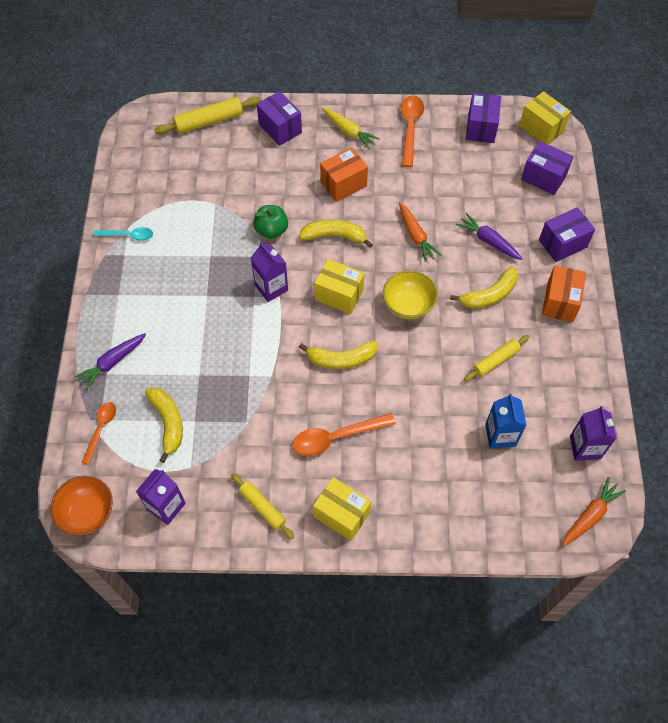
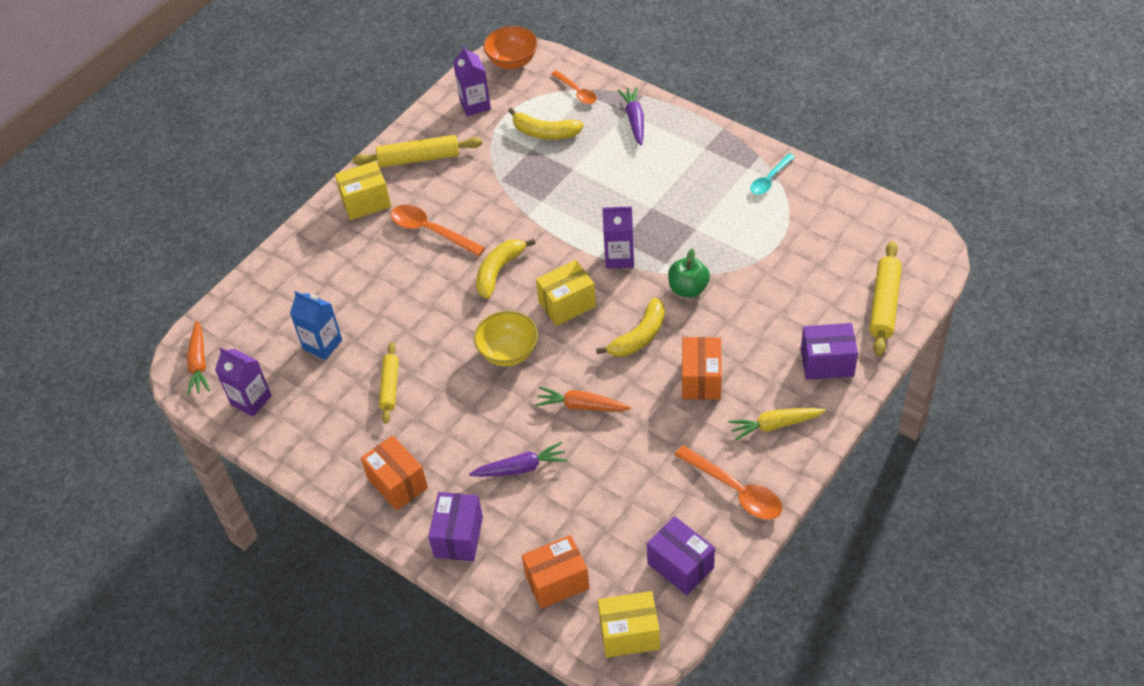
camera: 130 degrees right, 10 degrees down
yellow rolling pin [231,473,294,539] -> yellow rolling pin [352,135,483,167], size x1.52
orange spoon [293,413,396,456] -> orange spoon turned 75 degrees counterclockwise [391,205,486,256]
yellow banana [450,266,518,309] -> none
purple box [521,141,573,195] -> orange box [522,535,590,609]

